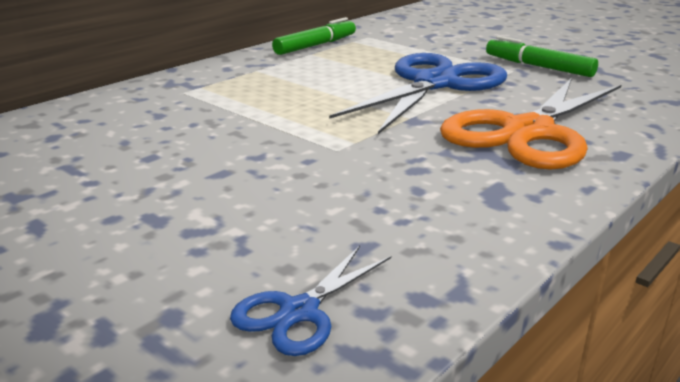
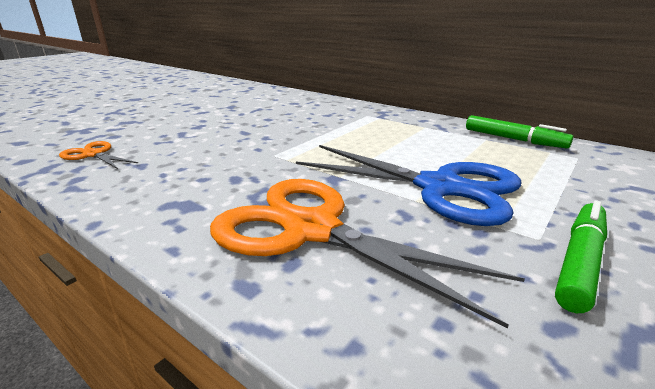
camera: 85 degrees right, 0 degrees up
blue scissors [230,246,391,356] -> orange scissors [59,141,138,169]

